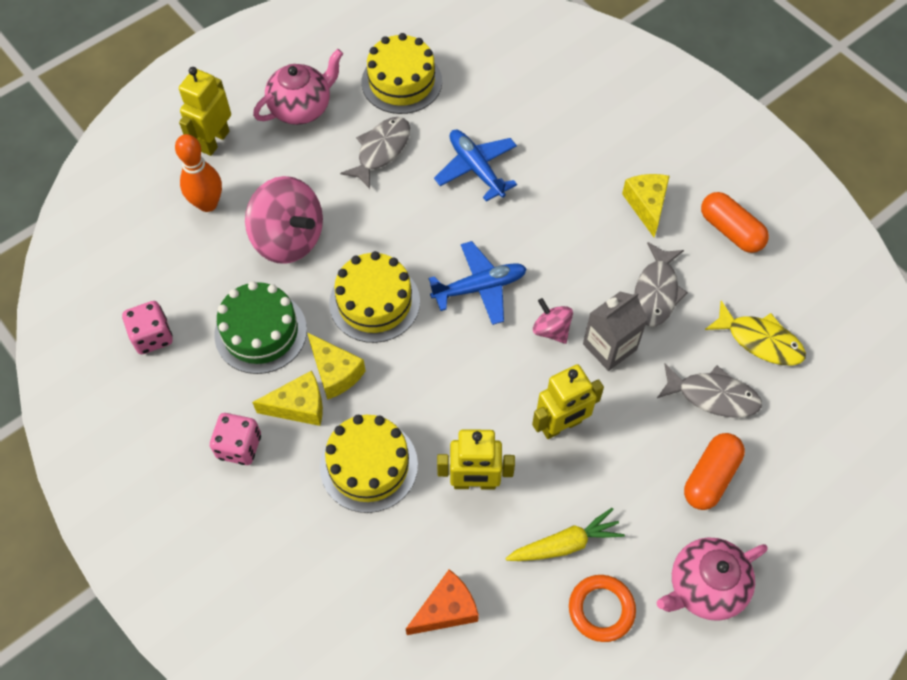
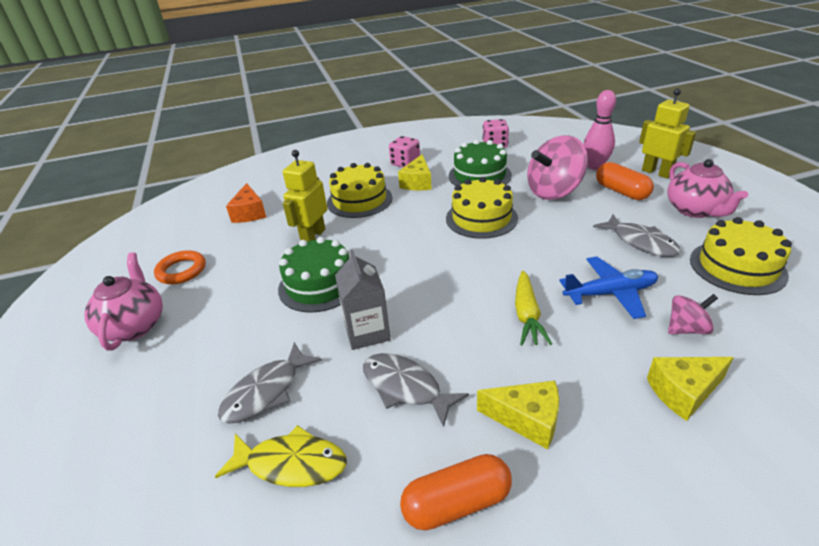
camera: 115 degrees right, 25 degrees down
orange bowling pin [175,134,222,212] -> pink bowling pin [584,90,616,170]
yellow cheese [307,332,366,400] -> yellow cheese moved to [647,357,734,421]
blue plane [429,241,527,325] -> none
yellow carrot [505,508,625,561] -> yellow carrot moved to [515,271,552,345]
yellow robot [532,364,604,439] -> green cake [278,237,349,313]
pink spinning top [533,298,573,344] -> pink spinning top moved to [668,294,718,334]
orange capsule [684,433,745,510] -> orange capsule moved to [596,162,654,200]
yellow fish [705,301,806,366] -> yellow fish turned 135 degrees counterclockwise [215,425,347,487]

